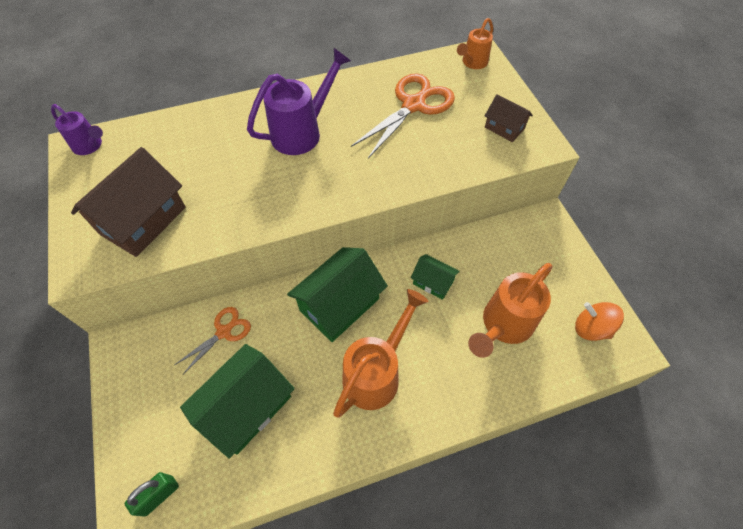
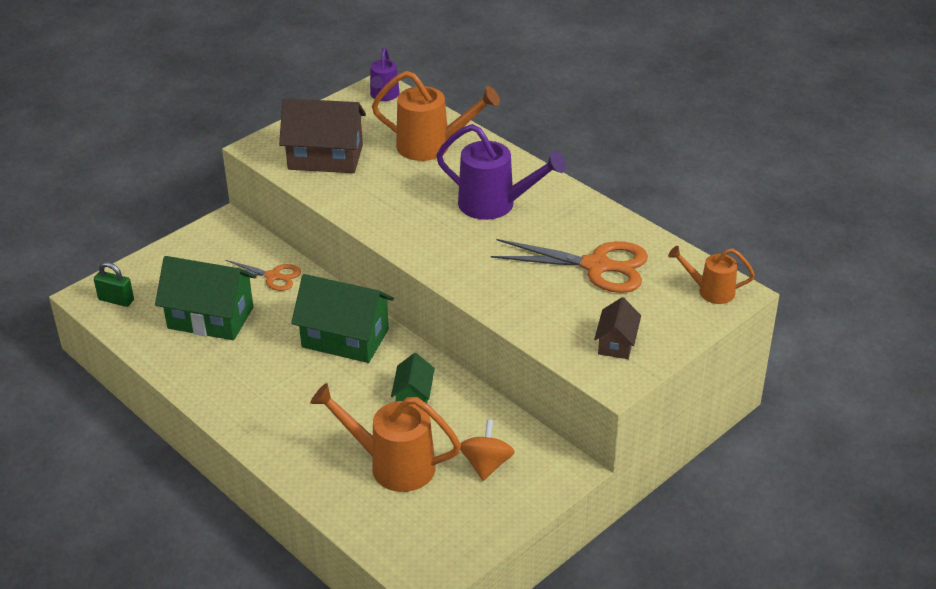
camera: 65 degrees right, 20 degrees down
orange watering can [333,289,428,418] -> orange watering can moved to [372,71,500,161]
orange spinning top [575,302,624,341] -> orange spinning top moved to [460,419,515,481]

